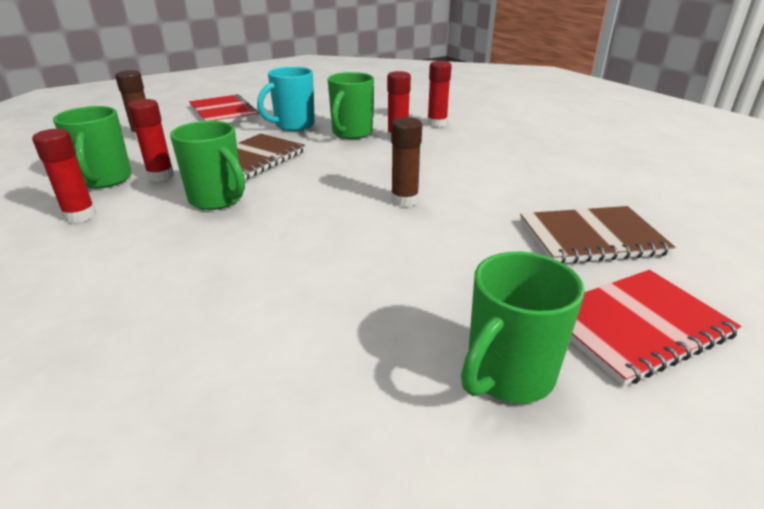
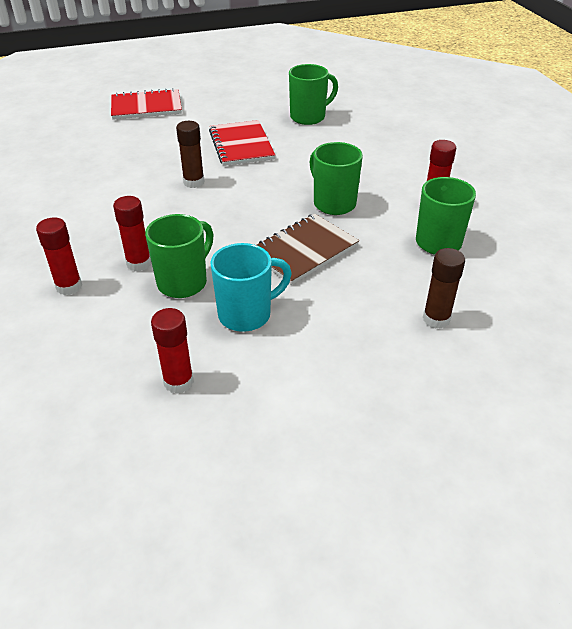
camera: 165 degrees left, 10 degrees up
red glue stick [128,99,174,181] -> red glue stick moved to [151,308,194,394]
red notebook [189,94,259,123] -> red notebook moved to [209,120,275,166]
green mug [461,252,585,403] -> green mug moved to [289,64,338,125]
brown notebook [520,206,675,263] -> none

